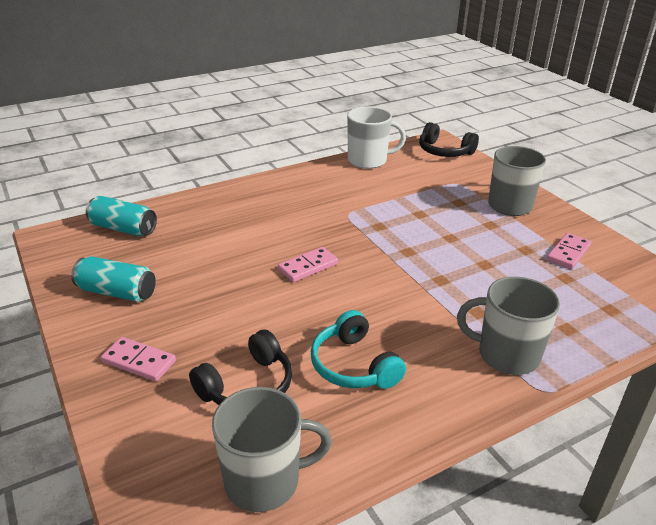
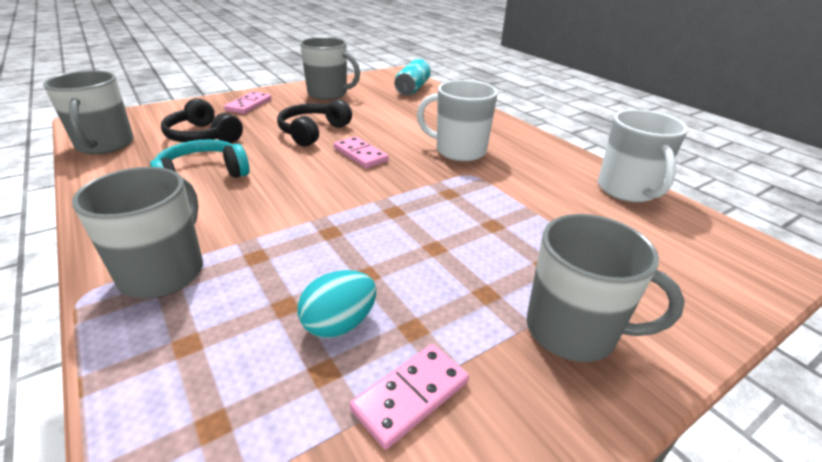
camera: 85 degrees right, 0 degrees up
turquoise can [71,256,156,302] -> grey mug [300,37,360,100]
black headphones [419,122,479,157] -> black headphones moved to [277,99,352,146]
pink domino [547,233,592,269] -> pink domino turned 75 degrees counterclockwise [350,344,469,449]
none -> turquoise egg [297,270,376,338]
none -> white mug [417,80,498,161]

